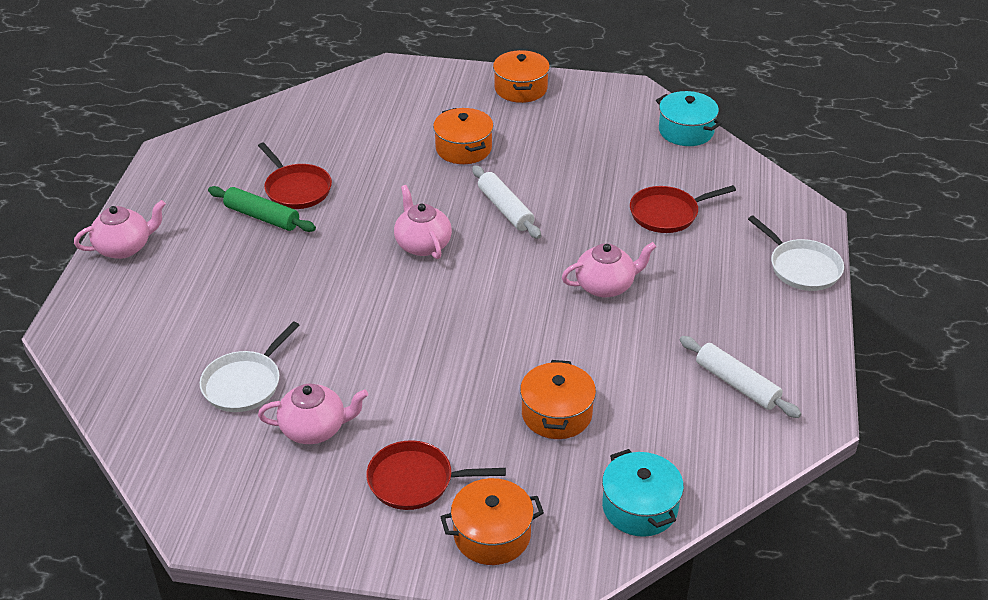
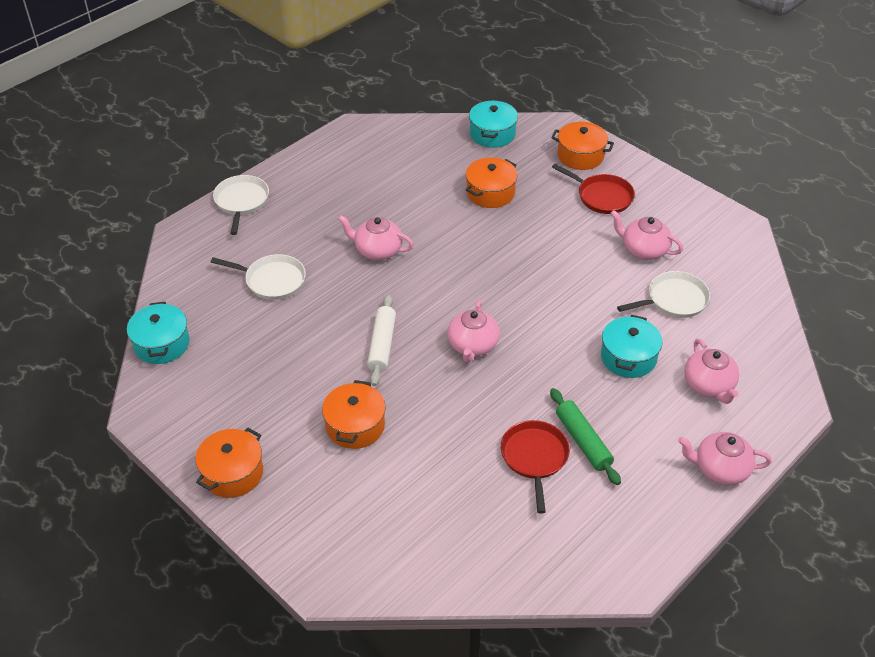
camera: 145 degrees left, 5 degrees up
red pan [630,185,736,233] -> white pan [211,254,306,300]
white rolling pin [680,336,802,418] -> none
none -> turquoise pot [601,315,663,378]
none -> pink teapot [684,339,739,404]

